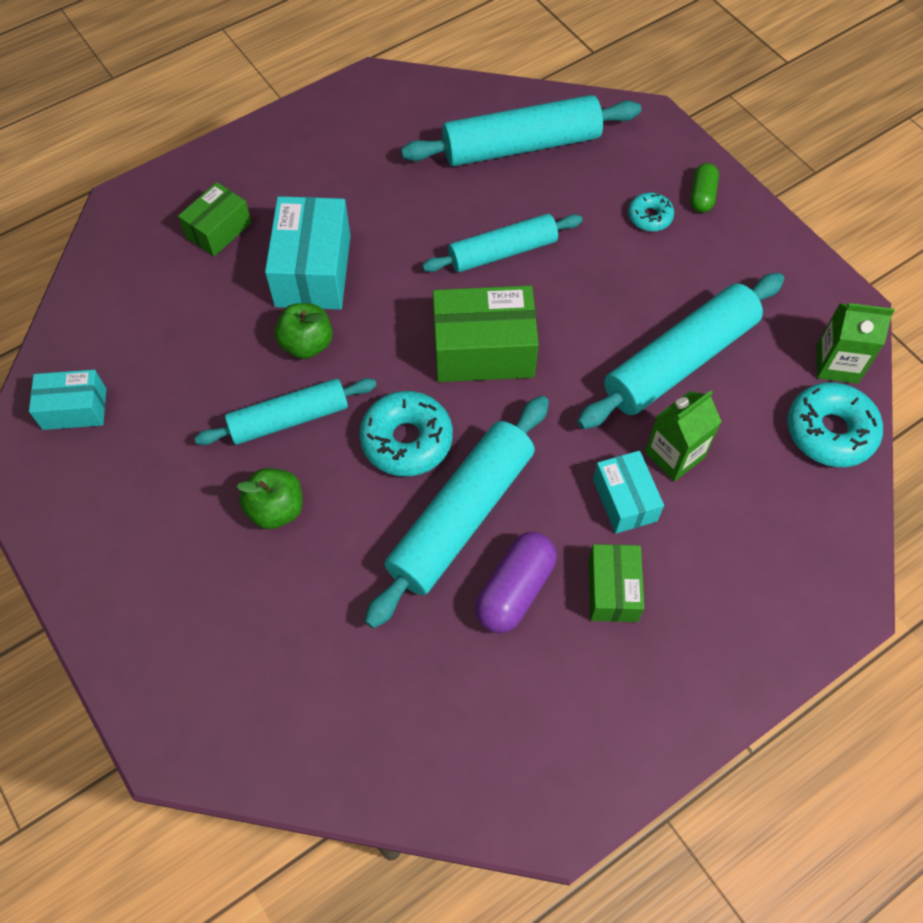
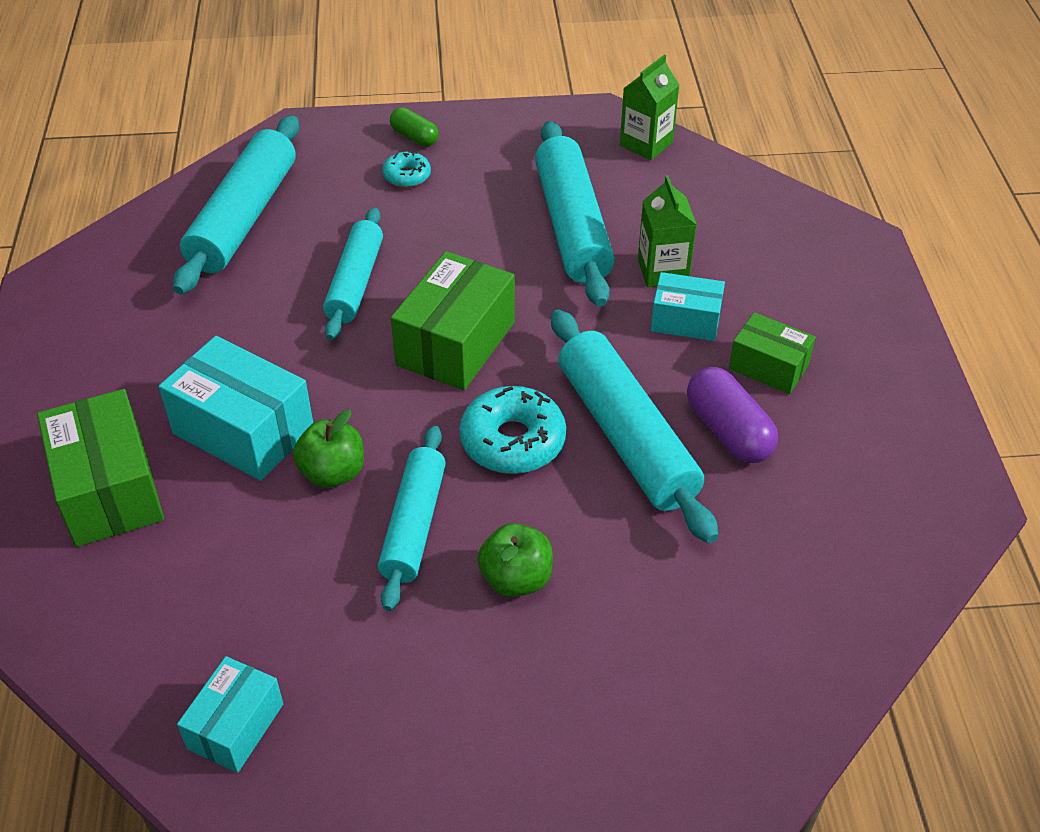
camera: 60 degrees left, 15 degrees down
green box [178,182,252,257] -> green box [37,389,164,547], size x1.66
turquoise donut [787,382,883,467] -> none

